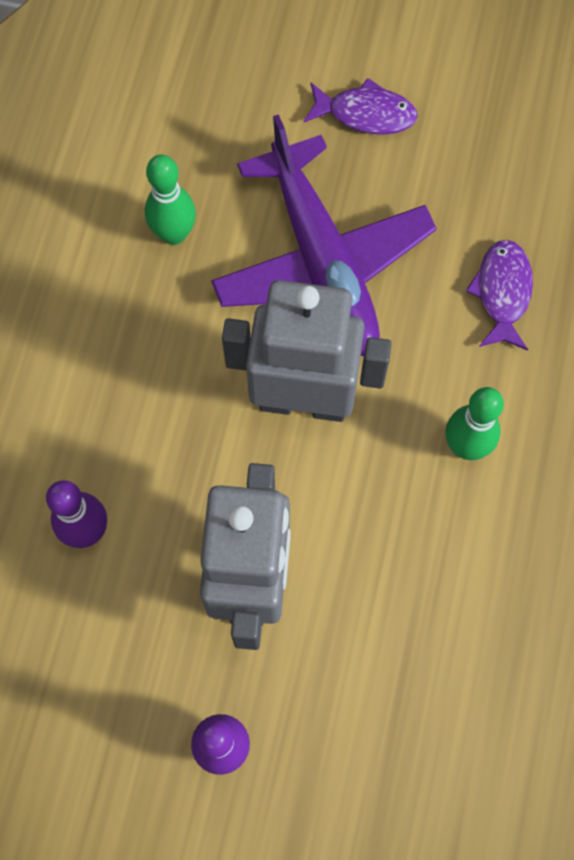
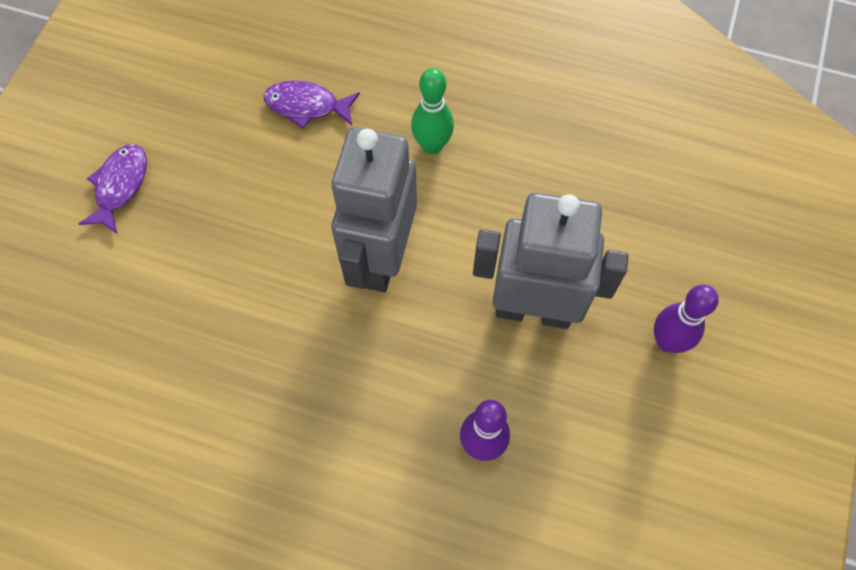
camera: 85 degrees left, 5 degrees down
green bowling pin [145,155,196,245] -> none
purple plane [211,114,437,356] -> none

